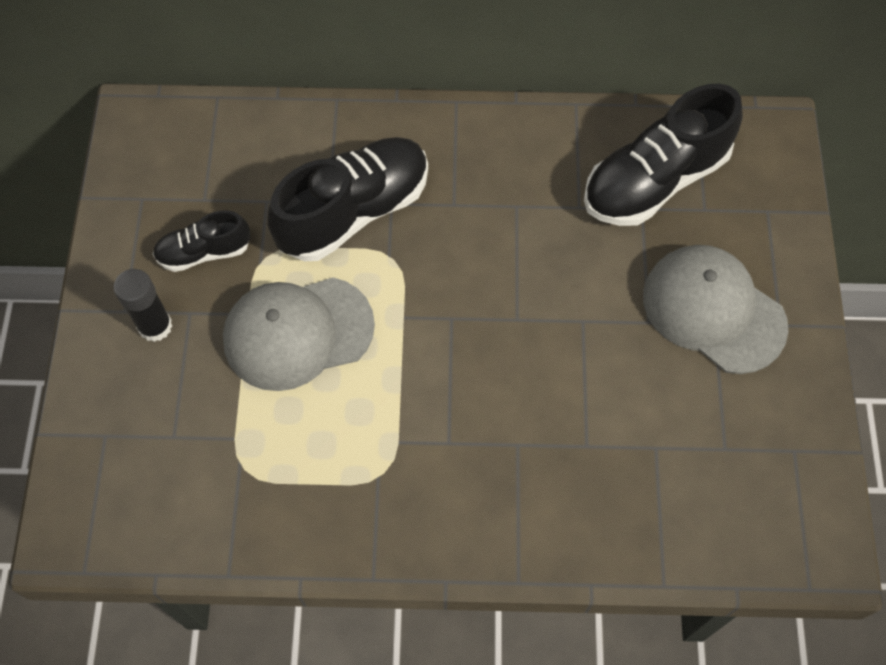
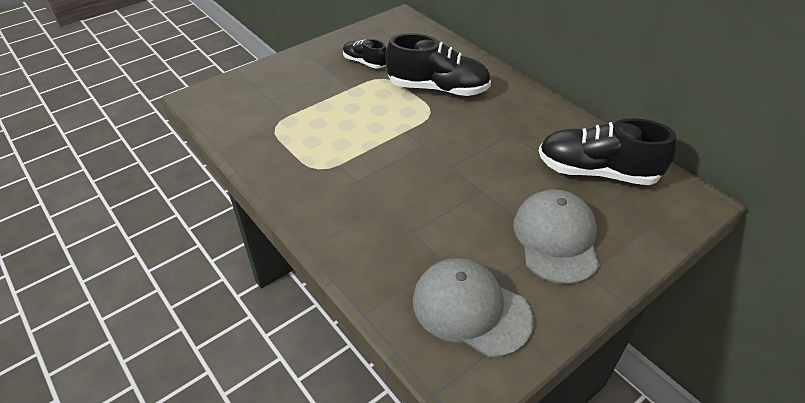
camera: 50 degrees right, 20 degrees down
black glue stick [113,269,172,342] -> none
grey cap [223,277,375,391] -> grey cap moved to [413,258,534,357]

